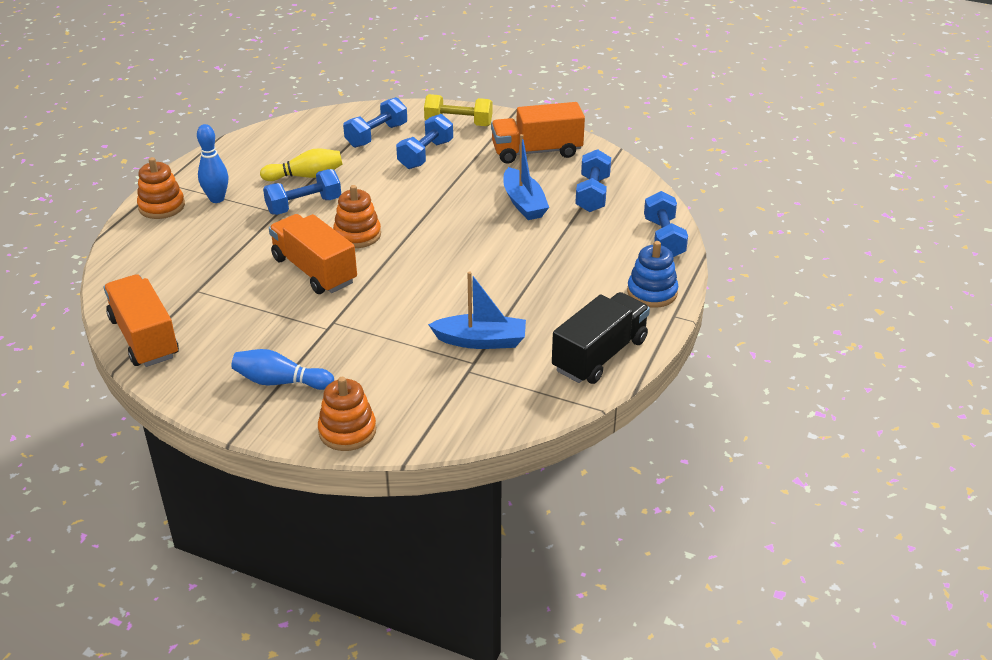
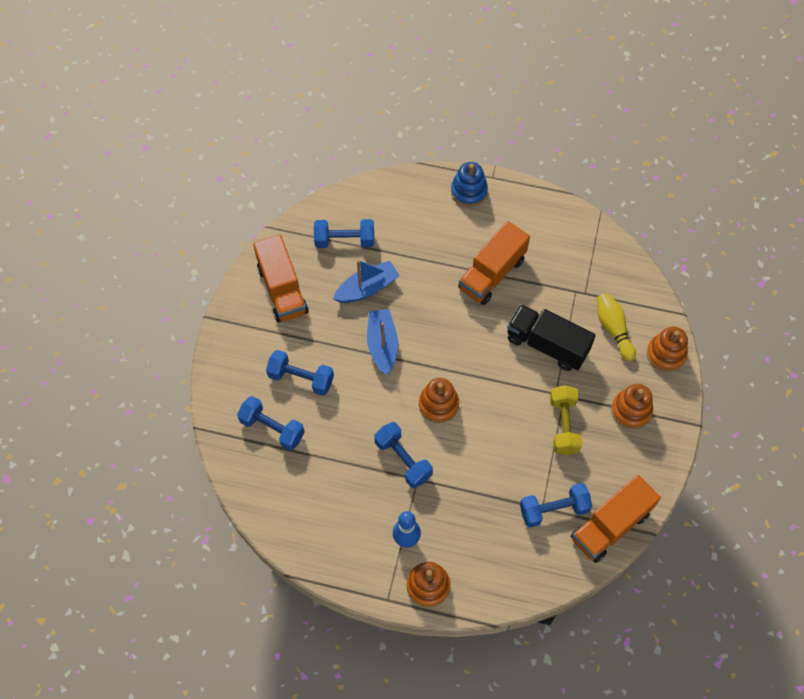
camera: 100 degrees left, 25 degrees up
blue bowling pin [231,349,334,390] -> orange stacking toy [611,384,653,429]
yellow bowling pin [260,148,343,181] -> yellow bowling pin moved to [597,293,636,361]
orange truck [269,214,357,294] -> orange truck moved to [458,221,530,305]
yellow dumbbell [424,94,492,126] -> yellow dumbbell moved to [550,385,582,455]
blue boat [428,271,526,349] -> blue boat moved to [367,309,398,375]
black truck [552,292,650,384] -> black truck moved to [507,304,596,371]
blue dumbbell [644,191,688,257] -> blue dumbbell moved to [520,483,592,528]

